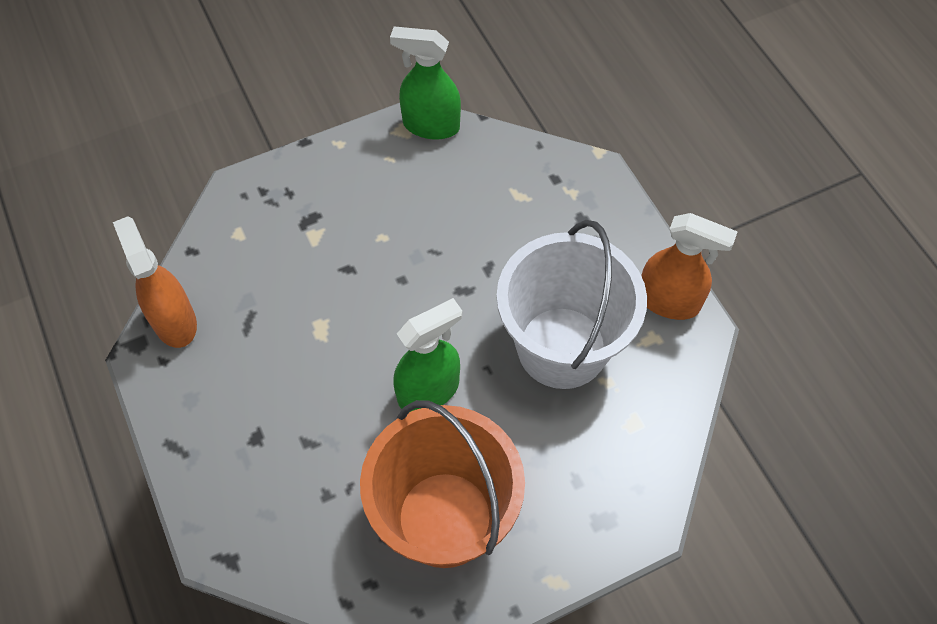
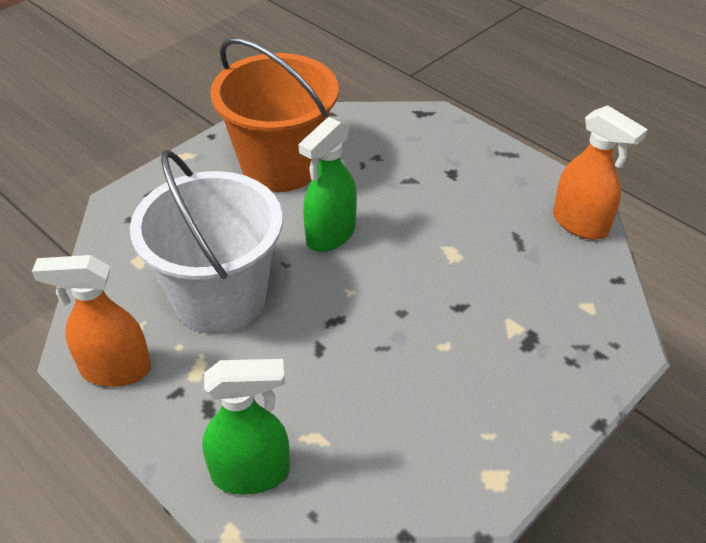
camera: 160 degrees right, 15 degrees down
green spray bottle [390,27,461,140] -> green spray bottle moved to [202,359,290,495]

